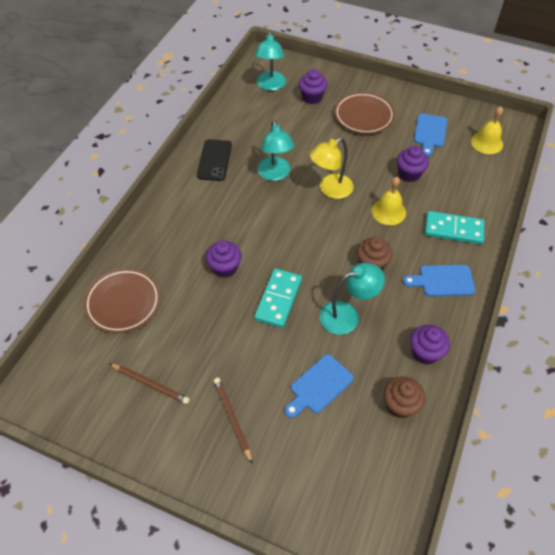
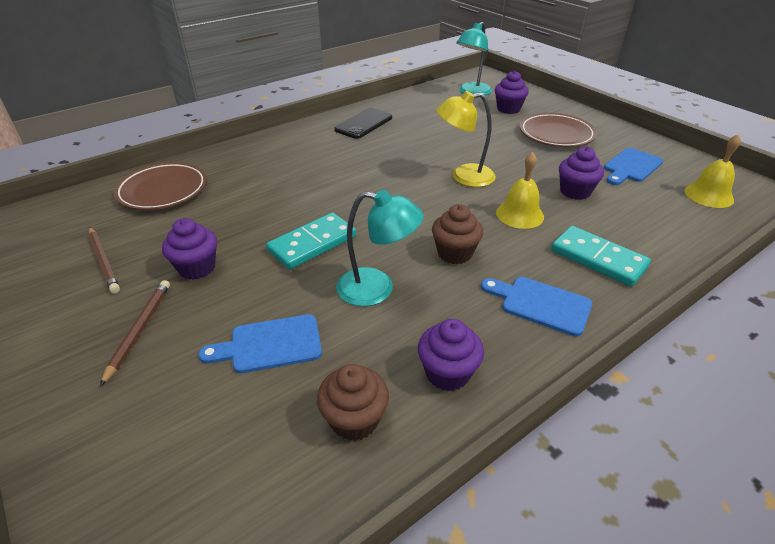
camera: 30 degrees right, 15 degrees down
purple cupcake [206,240,242,278] -> purple cupcake moved to [162,218,217,280]
turquoise lamp [257,120,294,181] -> none

